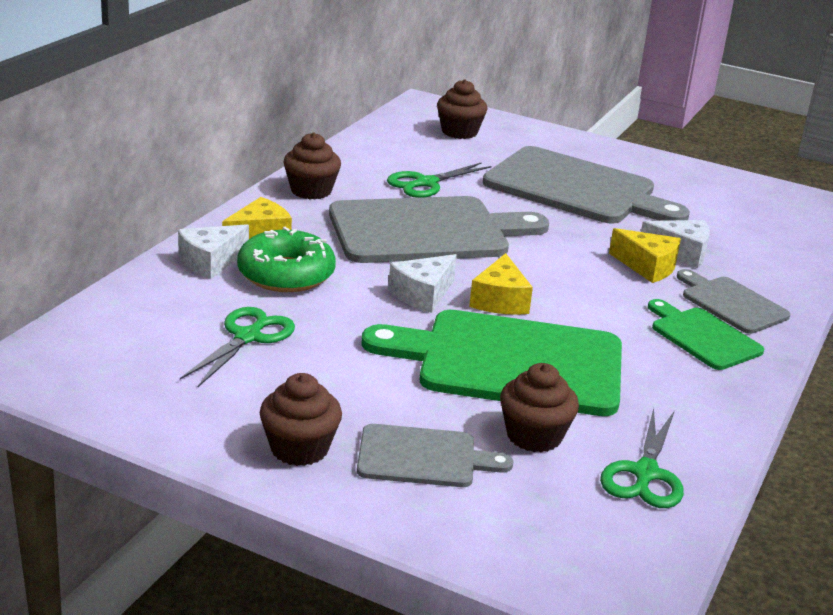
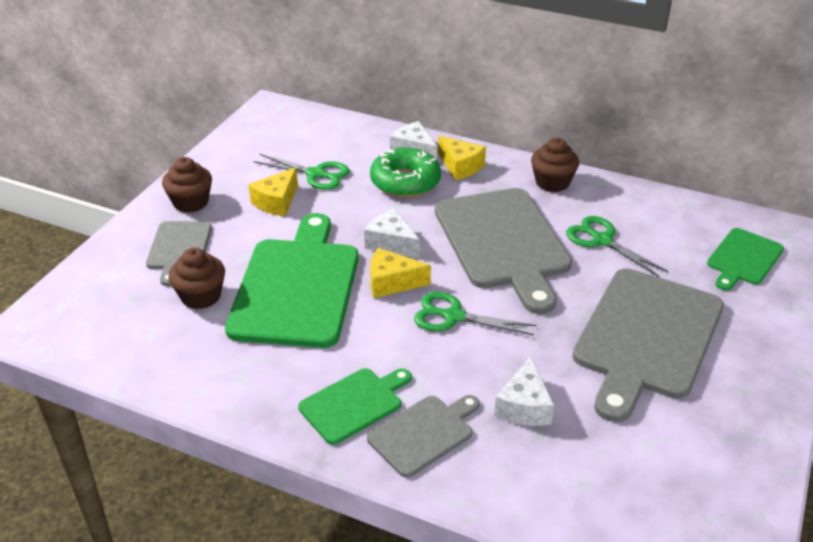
camera: 90 degrees right, 10 degrees up
brown cupcake [437,79,487,139] -> green cutting board [707,228,784,291]
green scissors [600,408,684,508] -> green scissors moved to [414,292,537,335]
yellow cheese [609,228,681,283] -> yellow cheese moved to [248,167,298,216]

